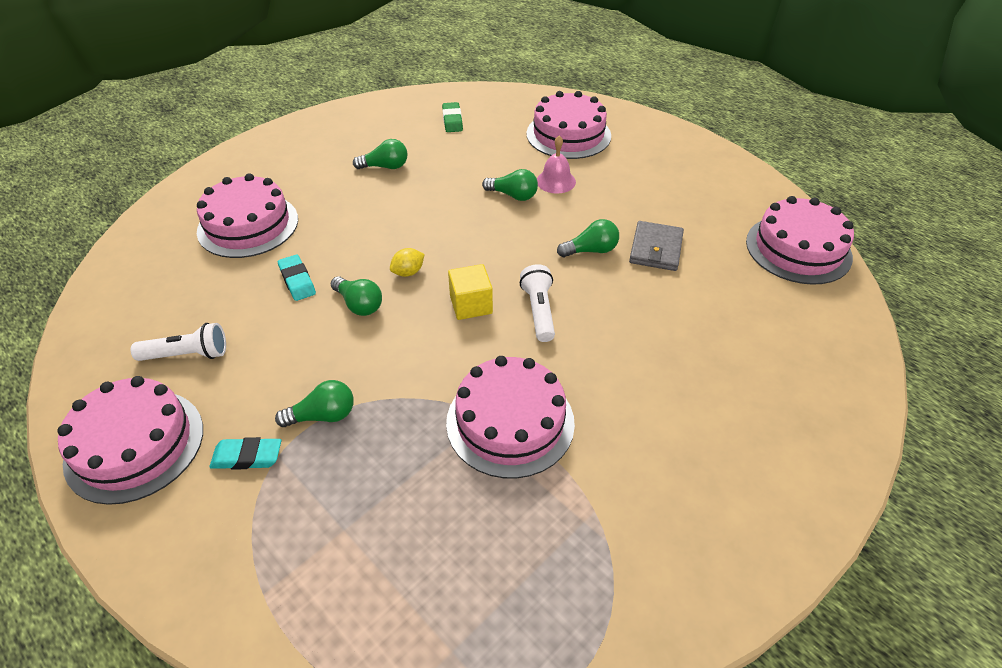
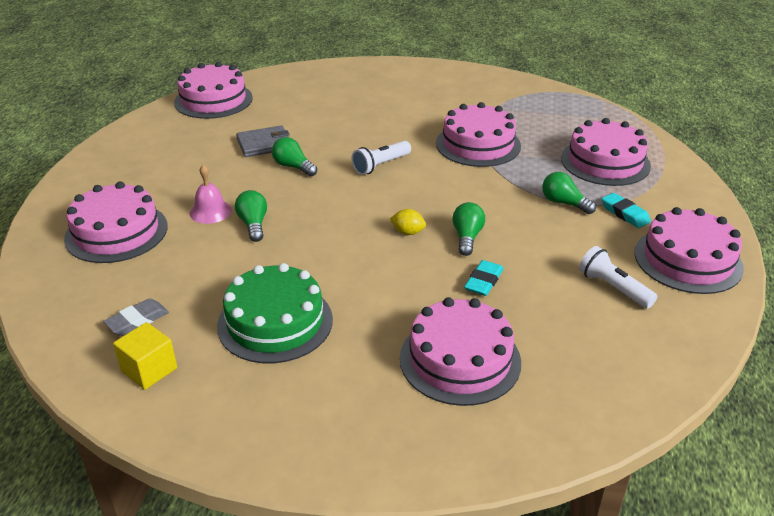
camera: 125 degrees left, 10 degrees down
green light bulb [353,139,408,169] -> green cake [217,263,333,363]
green eraser [442,102,463,132] -> grey eraser [103,298,169,336]
yellow cube [448,264,493,320] -> yellow cube moved to [113,322,177,390]
none -> pink cake [561,118,651,186]

